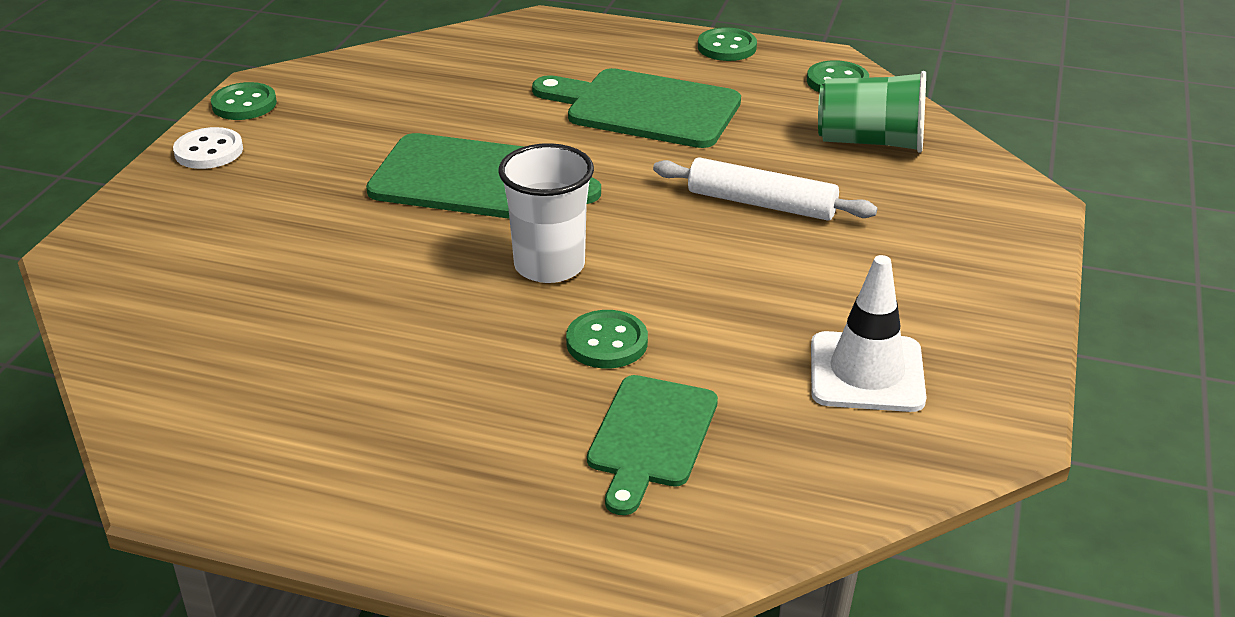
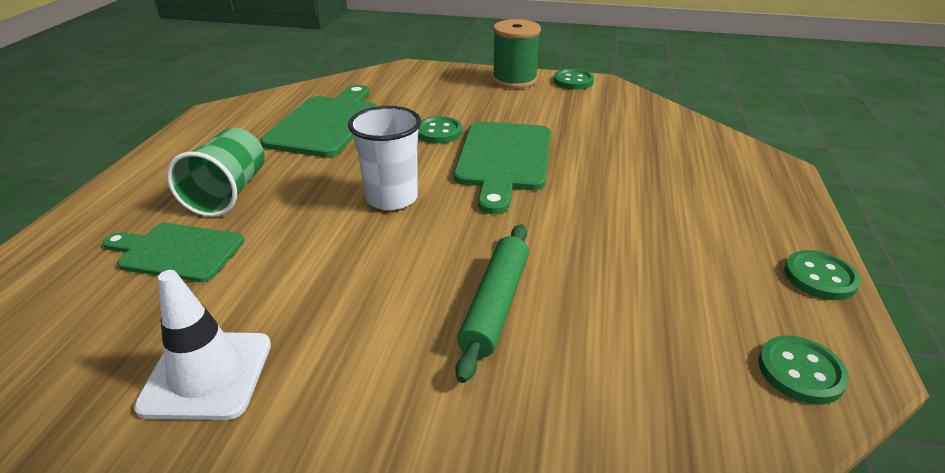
camera: 85 degrees right, 0 degrees up
white button [173,127,243,169] -> green spool [492,19,541,89]
green cutting board [532,68,741,148] -> green cutting board moved to [261,85,377,157]
green button [566,310,648,369] -> green button moved to [418,116,462,143]
white rolling pin [653,157,878,221] -> green rolling pin [456,224,529,383]
green cup [818,71,926,153] -> green cup moved to [167,128,265,217]

